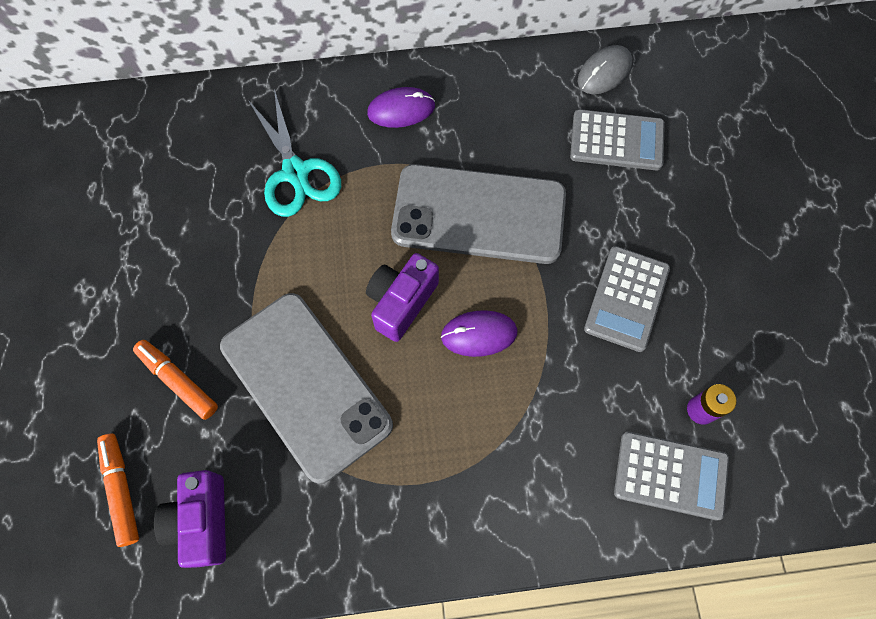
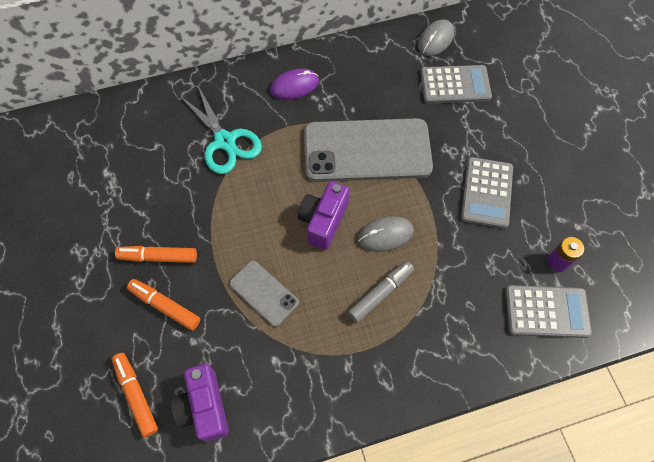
camera: 10 degrees left, 5 degrees down
grey phone [220,293,393,484] -> grey phone [229,261,299,327], size x0.49
purple mouse [441,310,518,357] -> grey mouse [358,216,414,252]
none -> orange marker [115,246,197,263]
none -> grey marker [348,261,414,323]

